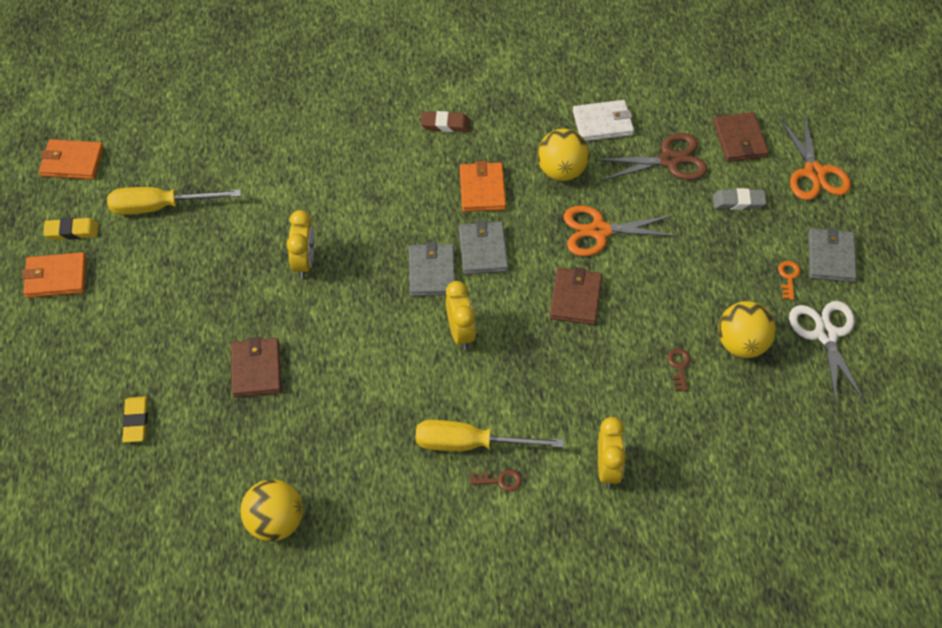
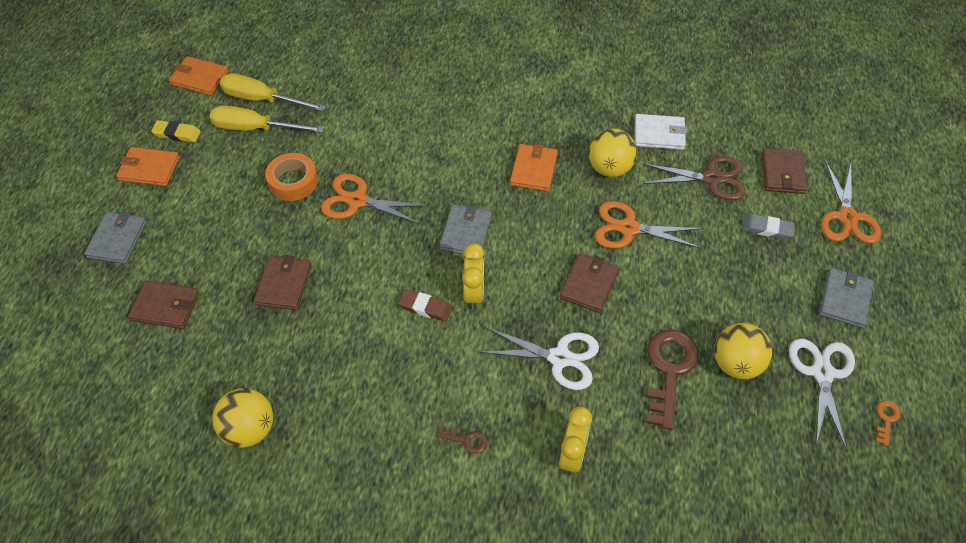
camera: 15 degrees right, 0 degrees up
yellow eraser [122,396,148,443] -> brown wallet [128,280,199,329]
yellow clock [286,210,314,279] -> orange scissors [321,174,429,225]
yellow screwdriver [416,420,564,451] -> yellow screwdriver moved to [220,73,326,111]
brown eraser [421,111,470,132] -> brown eraser moved to [398,289,452,322]
grey wallet [459,220,508,275] -> grey wallet moved to [84,211,147,264]
brown key [667,348,691,391] -> brown key [646,330,699,430], size x2.29
orange key [778,261,800,300] -> orange key moved to [876,401,901,446]
none -> orange tape [265,153,318,201]
none -> white scissors [479,327,599,390]

